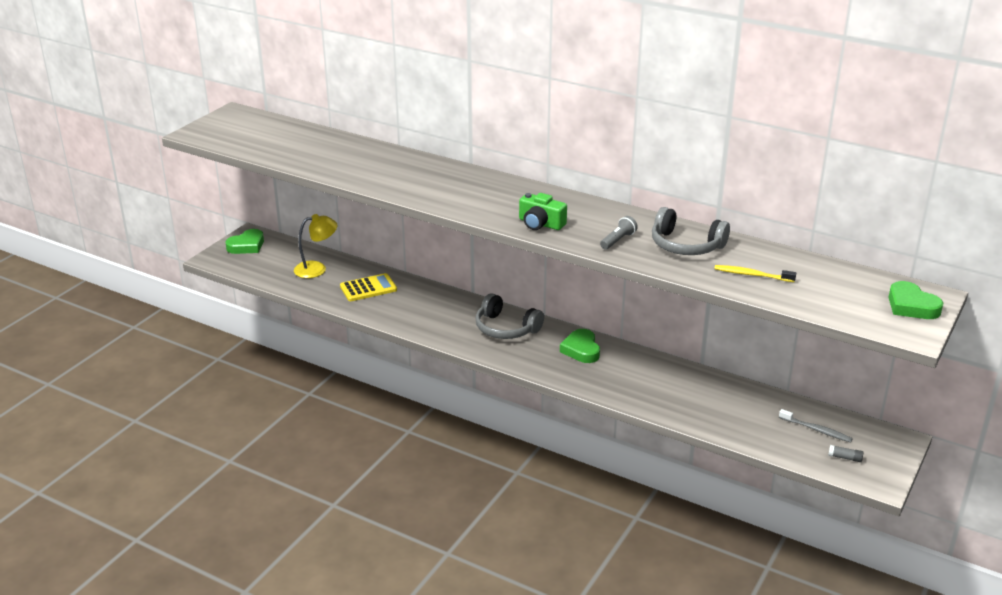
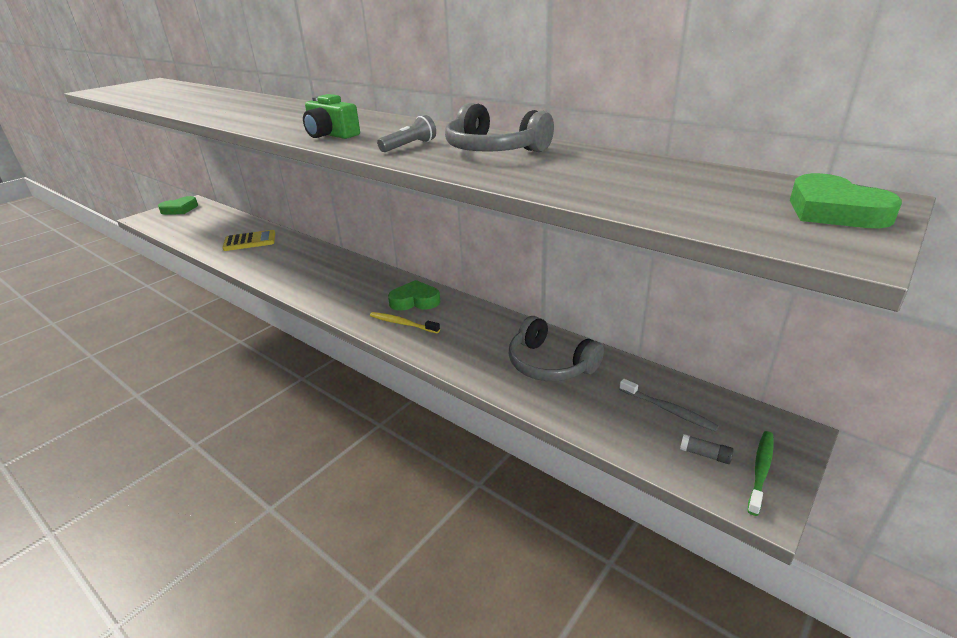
camera: 10 degrees right, 0 degrees up
yellow lamp [294,214,337,278] -> none
grey headphones [476,293,544,339] -> grey headphones moved to [509,316,604,381]
green heart [560,329,600,363] -> green heart turned 90 degrees clockwise [388,280,440,311]
yellow toothbrush [714,265,796,282] -> yellow toothbrush moved to [370,312,440,333]
none -> green toothbrush [748,431,774,516]

